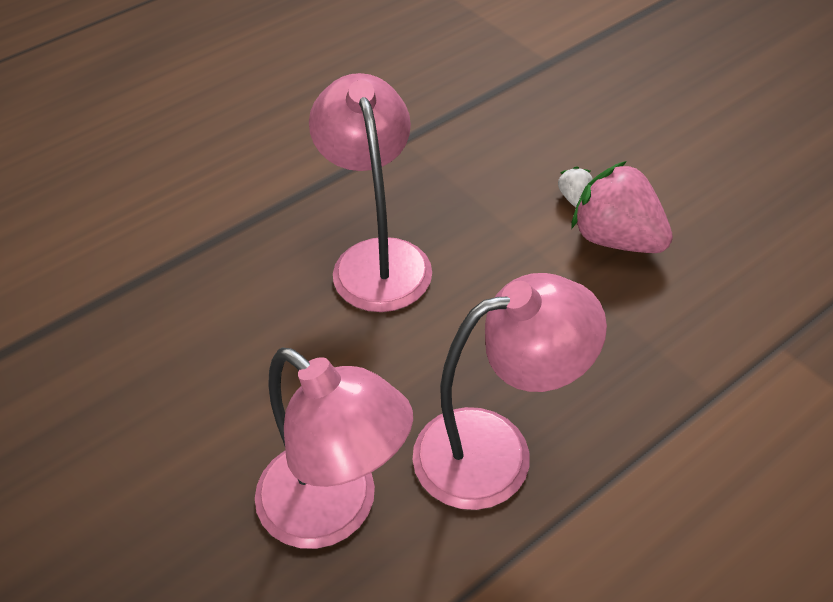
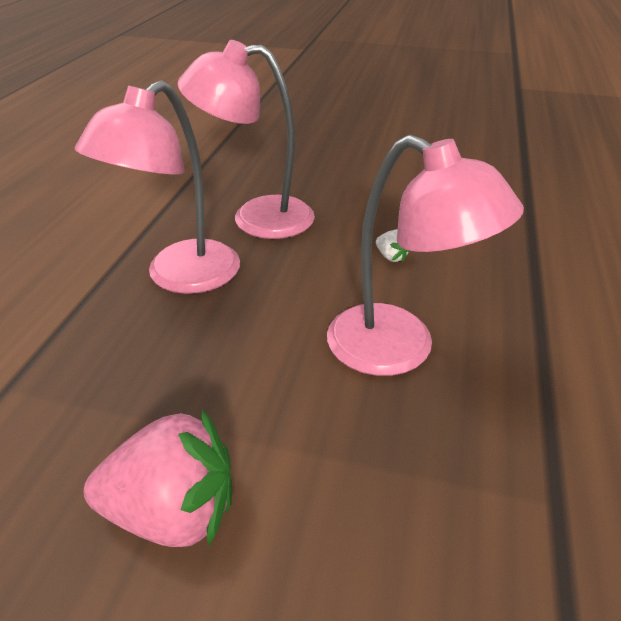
camera: 140 degrees right, 10 degrees down
white strawberry [558,166,593,207] -> white strawberry moved to [376,229,410,263]

